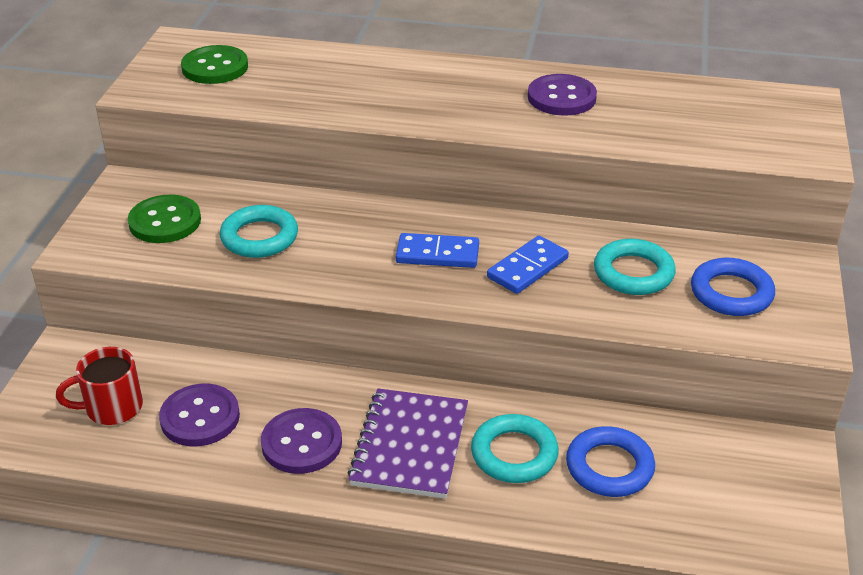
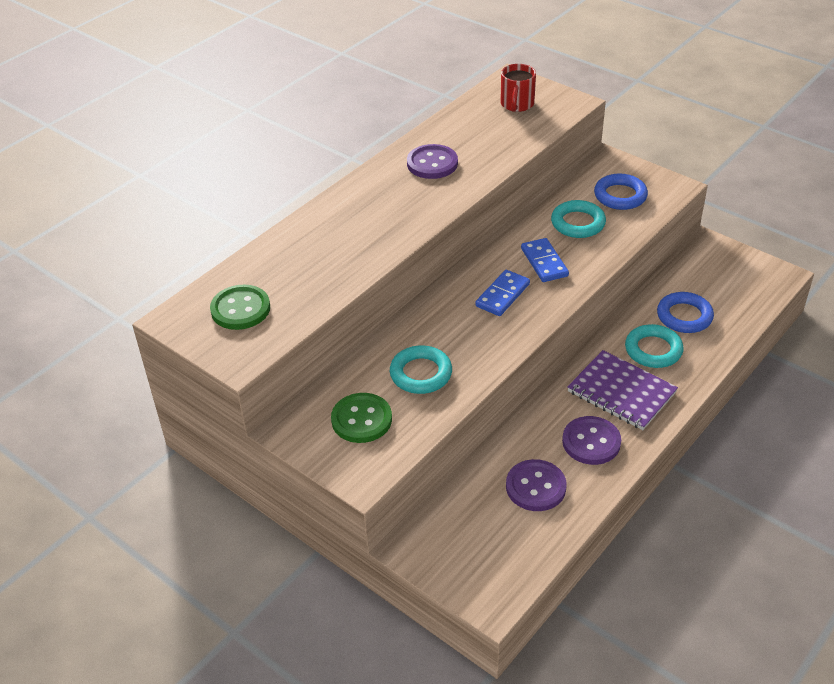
camera: 60 degrees left, 5 degrees up
red mug [56,347,143,425] -> red mug moved to [500,64,536,112]

